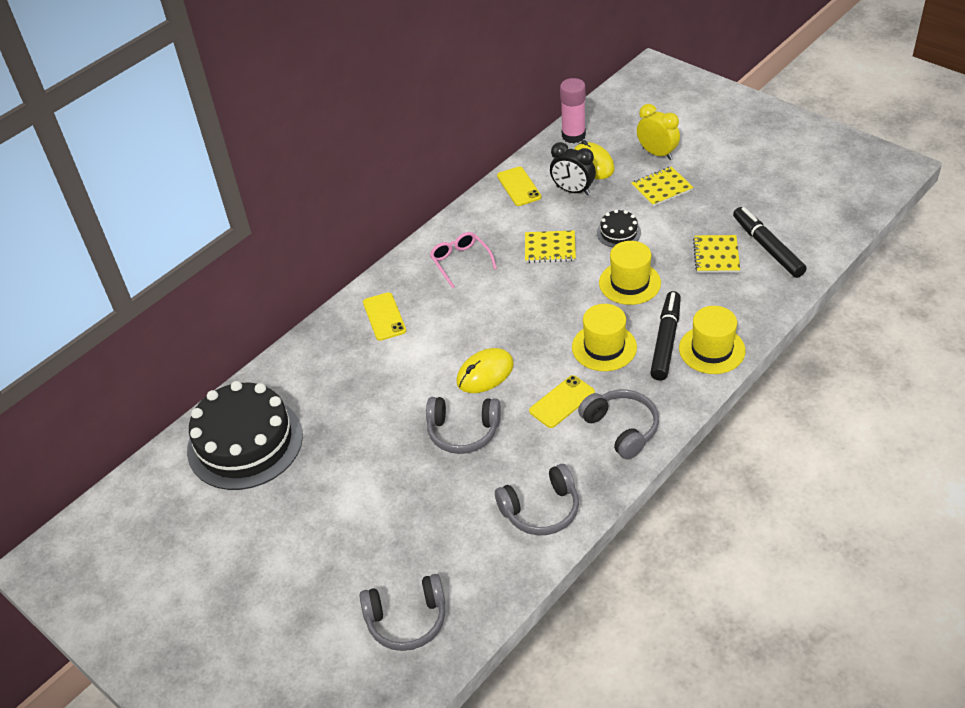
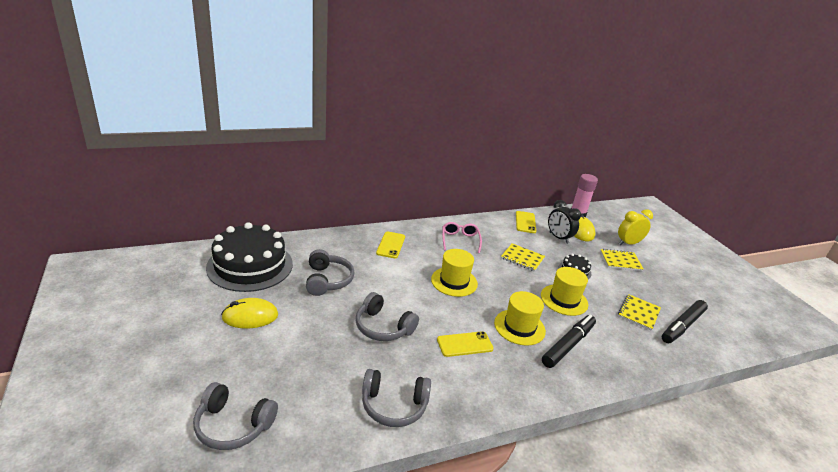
camera: 20 degrees right, 15 degrees down
yellow mouse [456,348,514,393] -> yellow mouse moved to [221,298,278,328]
grey headphones [578,390,659,460] -> grey headphones moved to [306,249,354,296]
yellow clock [637,104,680,160] -> yellow clock turned 90 degrees counterclockwise [618,209,653,245]
yellow hat [679,306,746,374] -> yellow hat moved to [431,249,478,297]
black marker [733,207,807,278] -> black marker turned 135 degrees counterclockwise [662,300,708,343]

